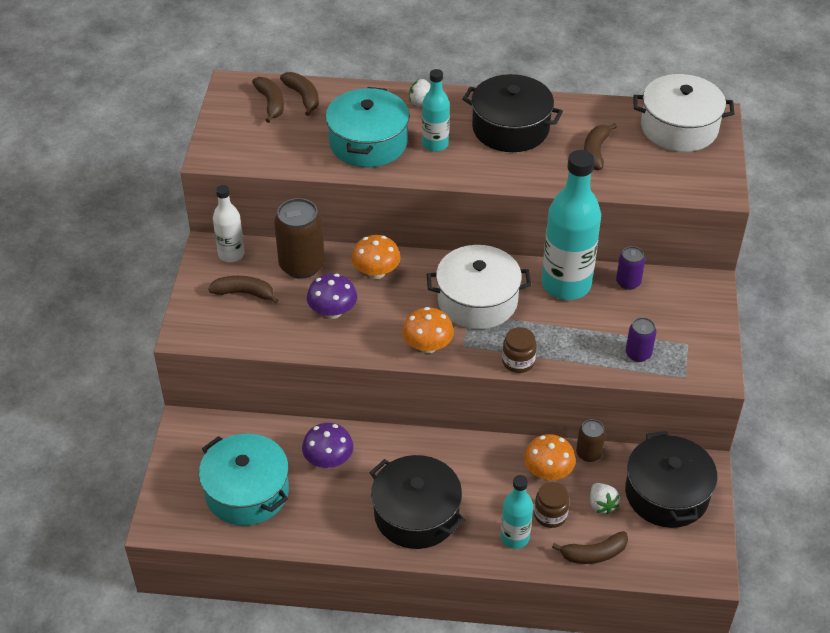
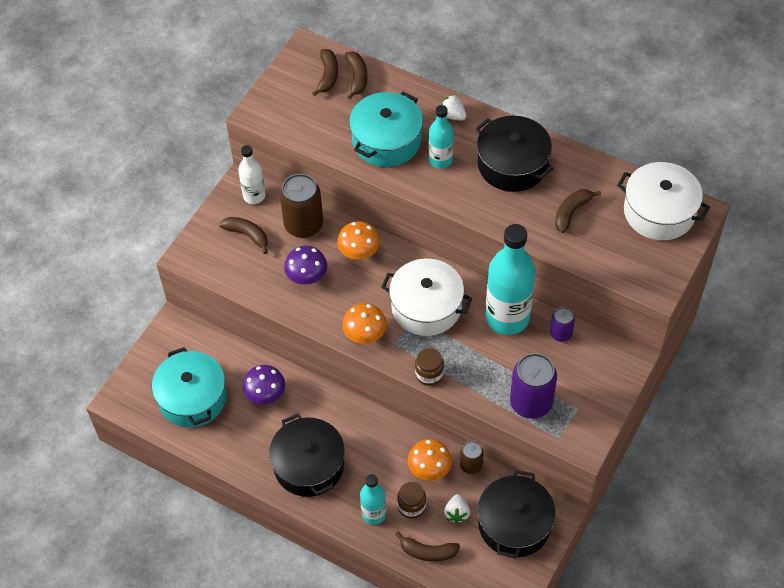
camera: 25 degrees right, 10 degrees up
purple can [626,317,656,362] -> purple can [510,353,557,419], size x1.84

